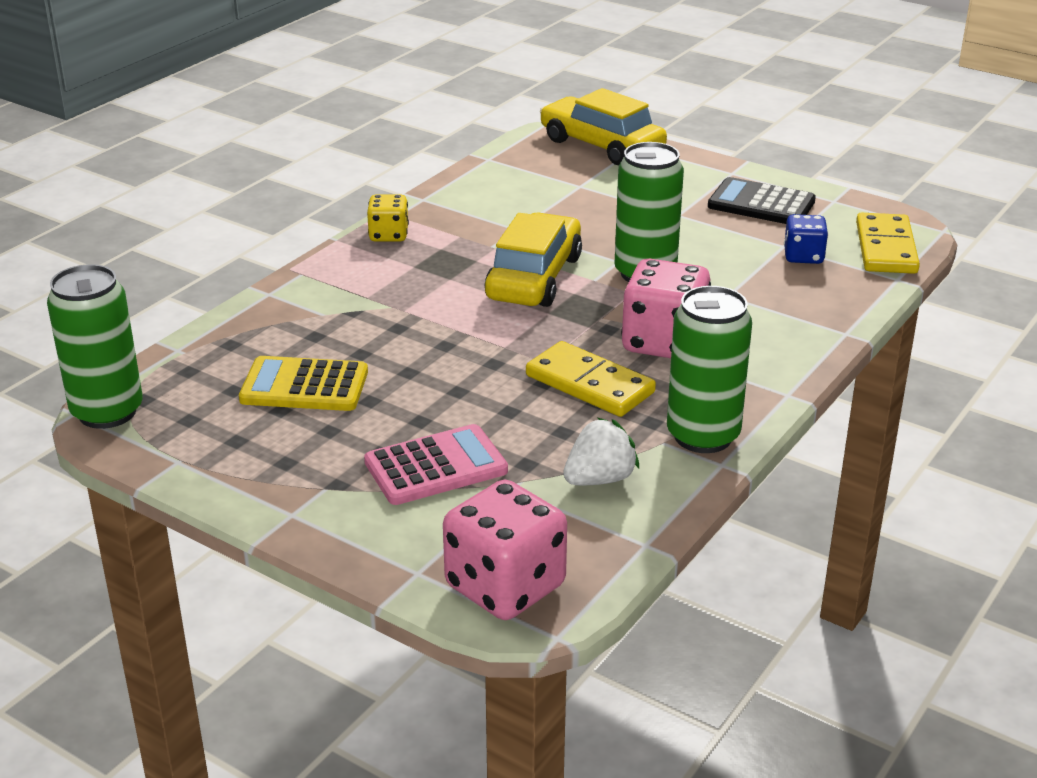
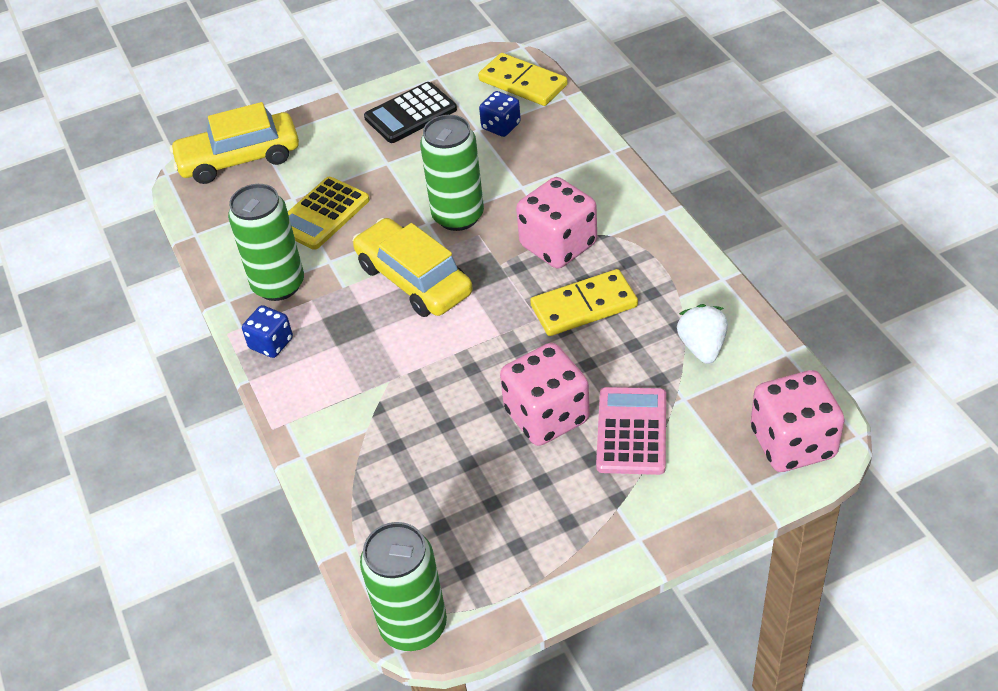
camera: 55 degrees left, 15 degrees up
yellow calculator [239,356,368,411] -> yellow calculator moved to [288,177,370,250]
yellow dice [367,195,409,242] -> blue dice [242,305,293,358]
green can [667,286,752,453] -> green can moved to [228,184,304,301]
none -> pink dice [500,343,590,446]

